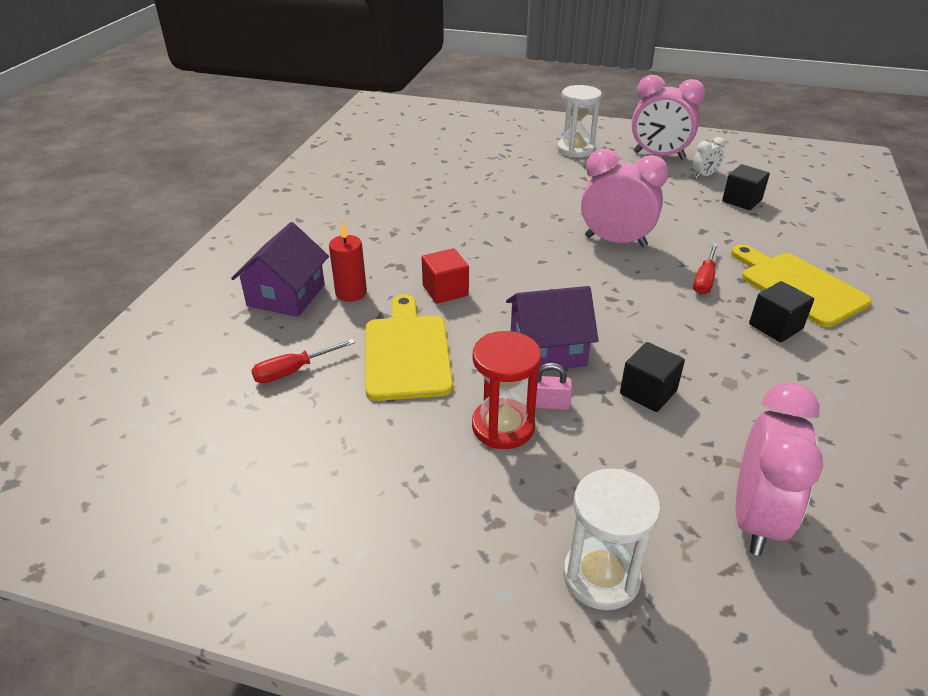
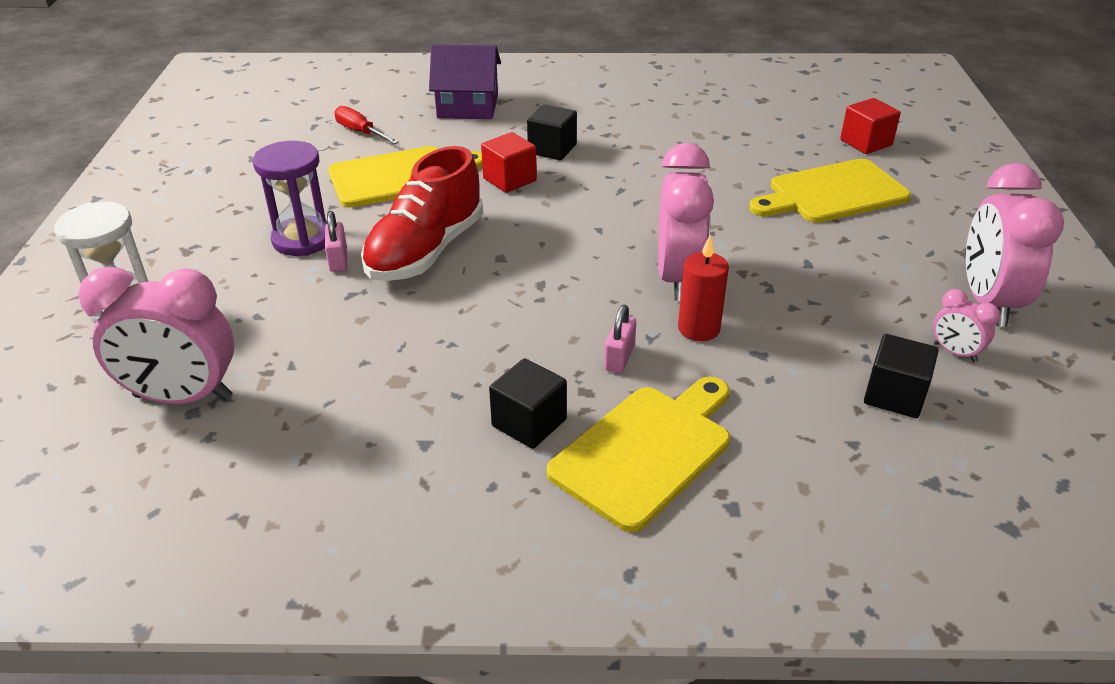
camera: 75 degrees right, 0 degrees up
red candle [329,220,367,302] -> red candle moved to [678,235,729,341]
red hourglass [472,331,541,449] -> purple hourglass [253,141,328,256]
purple house [506,286,599,371] -> red shoe [361,146,483,281]
white hourglass [557,85,602,158] -> none
black cube [620,342,685,412] -> black cube moved to [527,104,577,160]
white clock [693,137,725,179] -> pink clock [933,289,1000,362]
red screwdriver [693,243,718,295] -> pink padlock [604,305,636,373]
none -> yellow cutting board [749,159,911,223]
none -> red cube [840,98,901,154]

